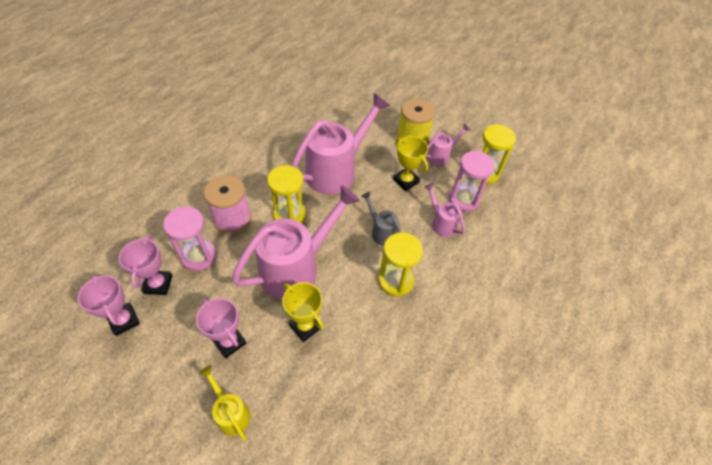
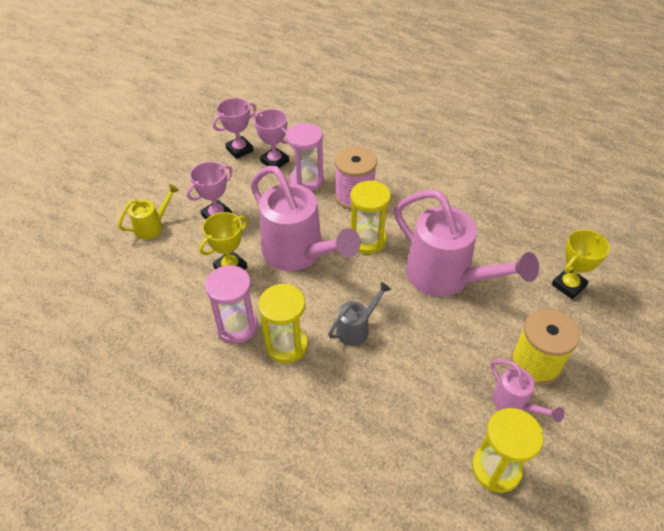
camera: 90 degrees right, 5 degrees down
pink trophy [119,235,172,295] -> pink trophy turned 45 degrees clockwise [254,109,289,168]
yellow trophy [393,136,428,191] -> yellow trophy moved to [551,230,610,299]
pink watering can [424,183,465,237] -> none
pink hourglass [449,151,495,212] -> pink hourglass moved to [205,265,258,344]

